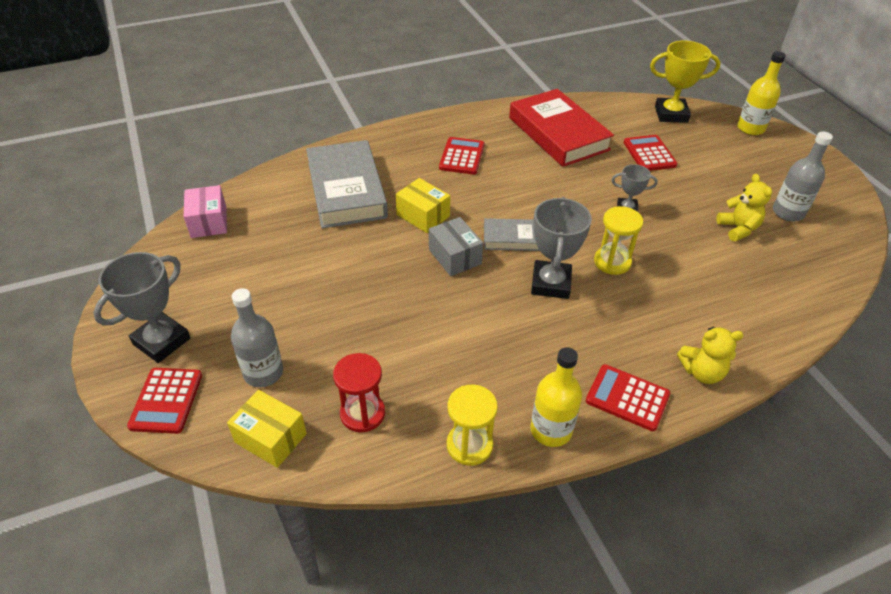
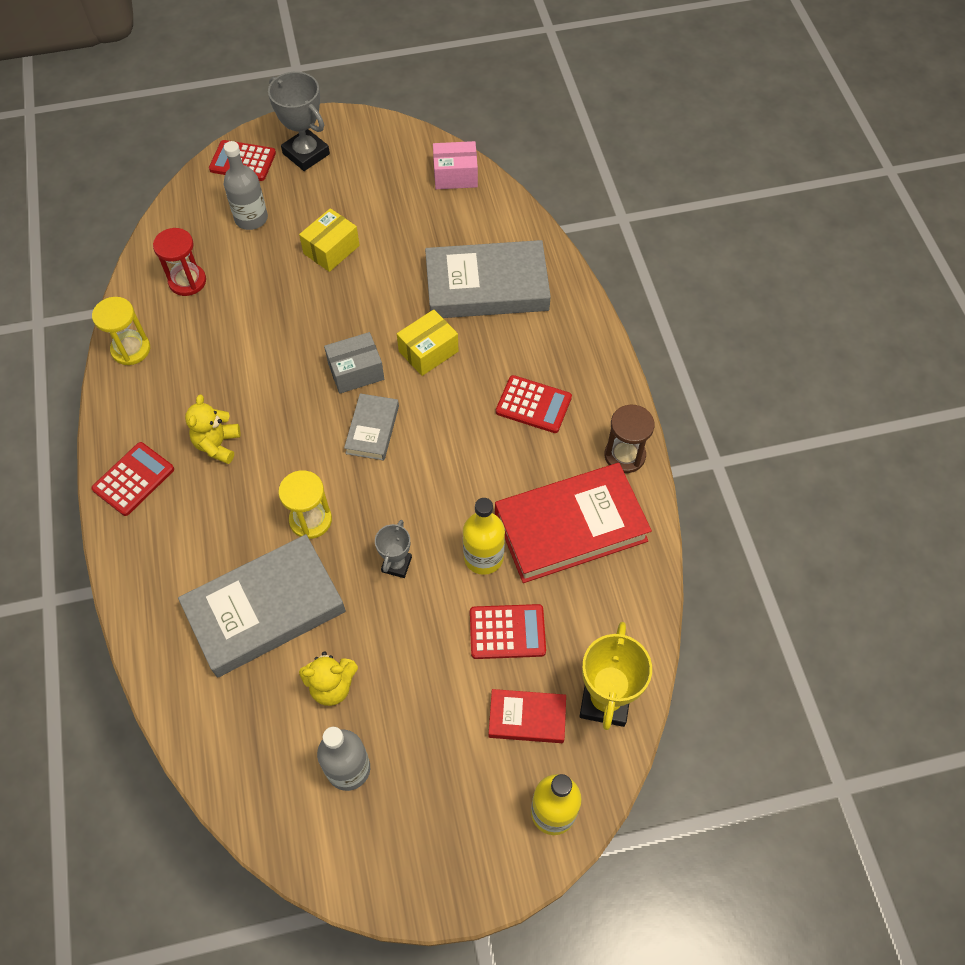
camera: 100 degrees right, 15 degrees up
yellow box [227,390,307,468] -> yellow box moved to [299,208,360,272]
yellow bottle [530,347,582,447] -> yellow bottle moved to [463,498,505,575]
grey trophy [531,197,592,299] -> none
yellow teddy bear [677,327,744,384] -> yellow teddy bear moved to [185,395,240,464]
none -> grey book [178,534,346,677]
none -> red book [488,689,566,743]
none -> brown hourglass [604,405,655,473]

